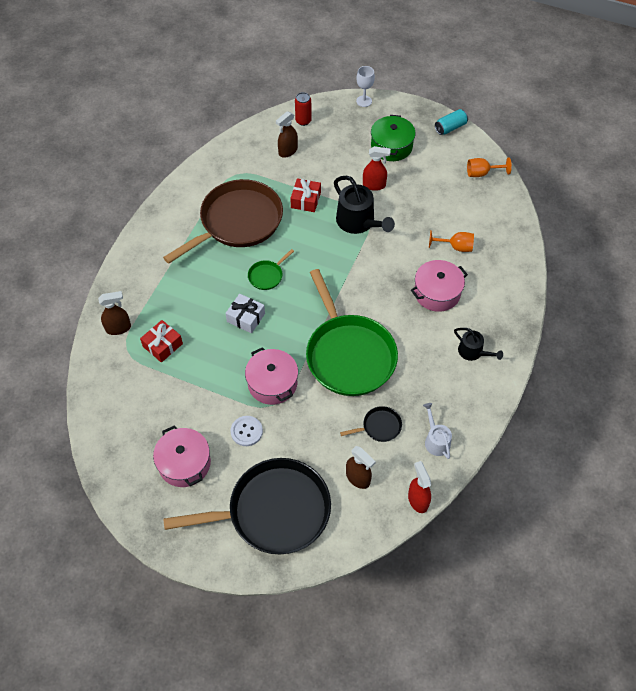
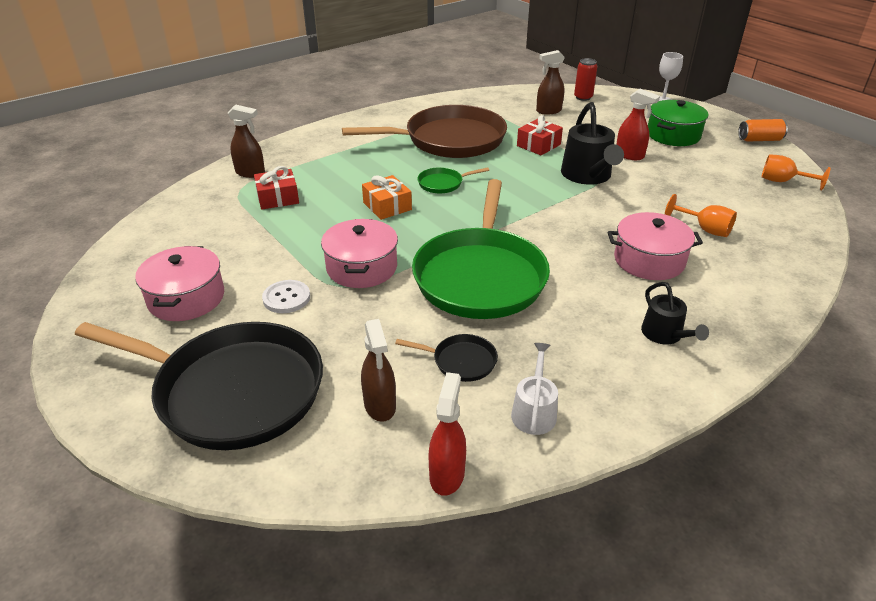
camera: 30 degrees right, 20 degrees down
white gift [226,294,265,333] -> orange gift [362,175,412,220]
turquoise can [435,109,468,135] -> orange can [738,119,788,142]

